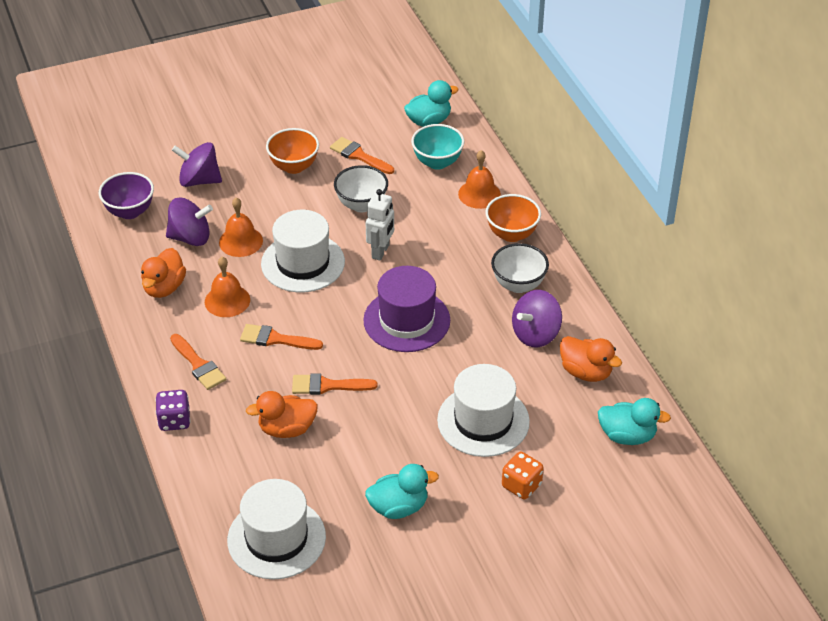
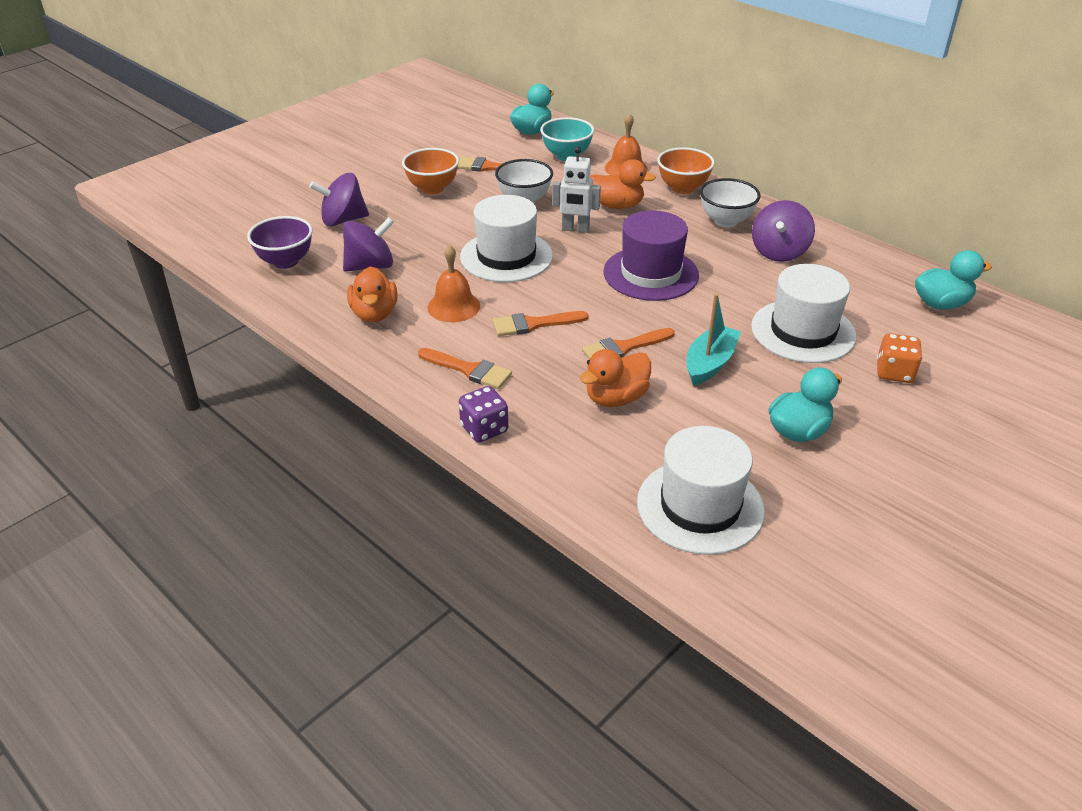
camera: 25 degrees left, 5 degrees down
orange bell [219,197,263,257] -> none
white robot [366,189,394,261] -> white robot turned 105 degrees clockwise [552,147,601,233]
orange duck [560,336,622,382] -> orange duck moved to [590,159,656,209]
none -> turquoise boat [686,294,741,386]

